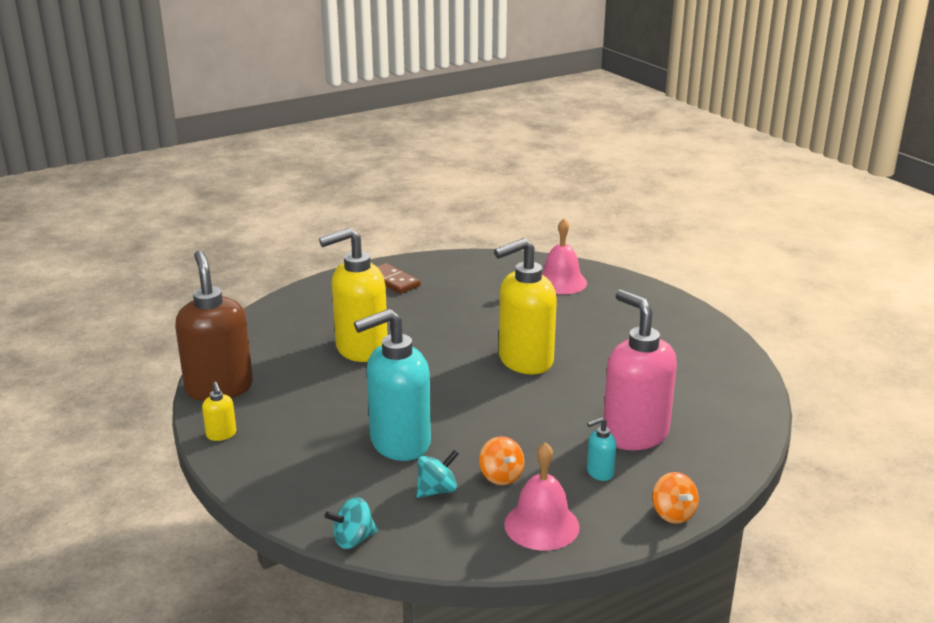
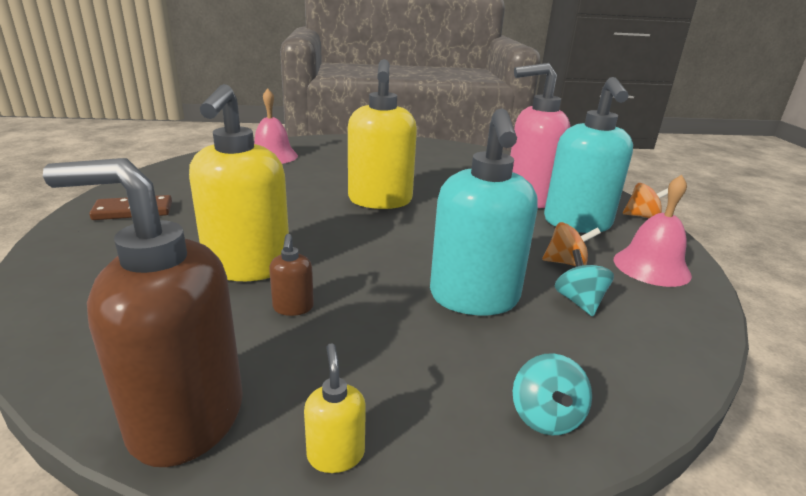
camera: 65 degrees left, 0 degrees up
yellow soap dispenser [202,382,236,441] -> yellow soap dispenser turned 105 degrees counterclockwise [304,344,366,473]
turquoise spinning top [325,497,378,549] -> turquoise spinning top moved to [513,353,592,435]
turquoise soap dispenser [587,417,616,481] -> turquoise soap dispenser [544,77,633,233], size x2.38
none -> brown soap dispenser [269,234,314,316]

